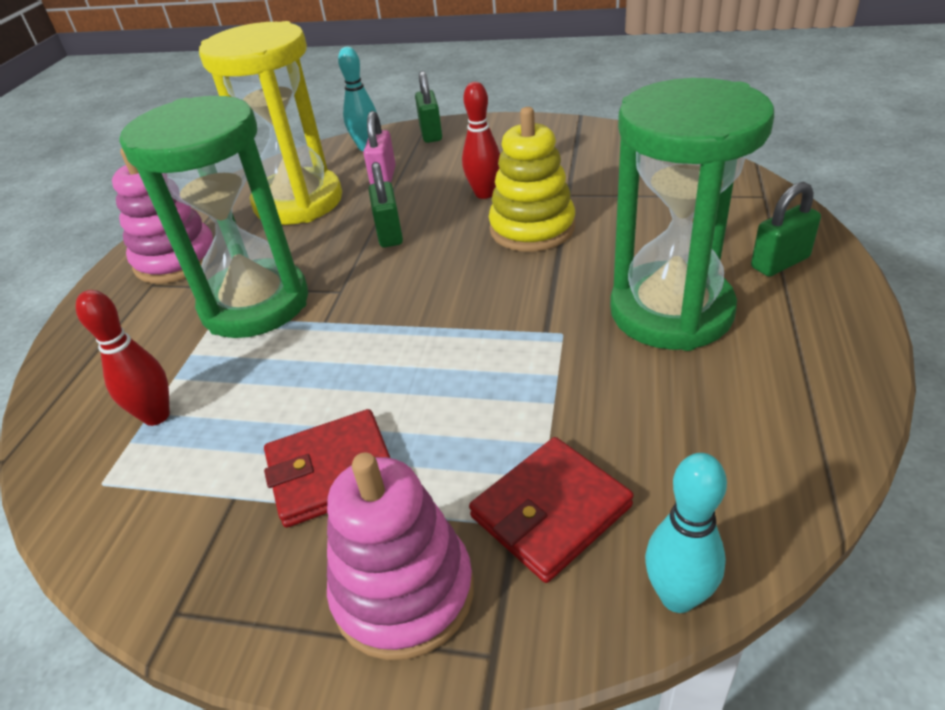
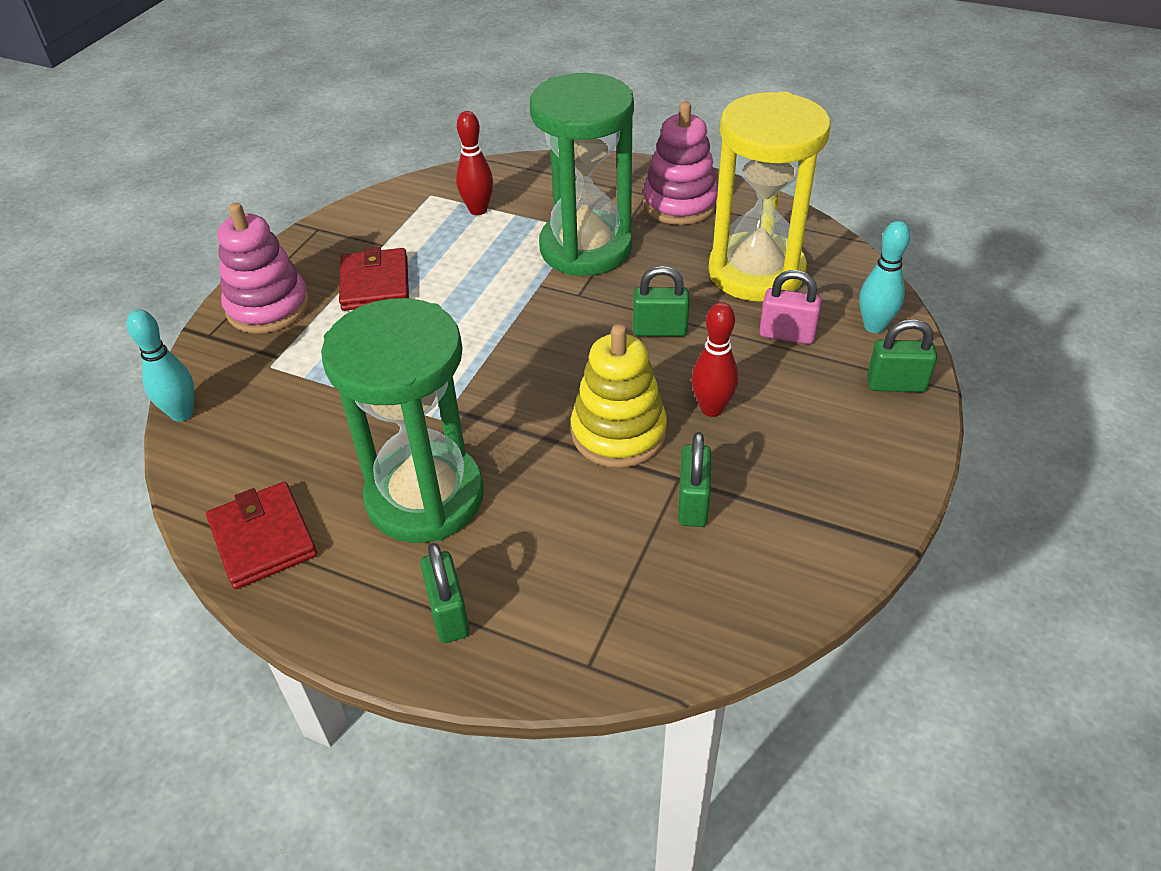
camera: 100 degrees right, 5 degrees up
red wallet [469,437,634,583] -> red wallet moved to [206,482,317,589]
none -> green padlock [678,432,712,527]

